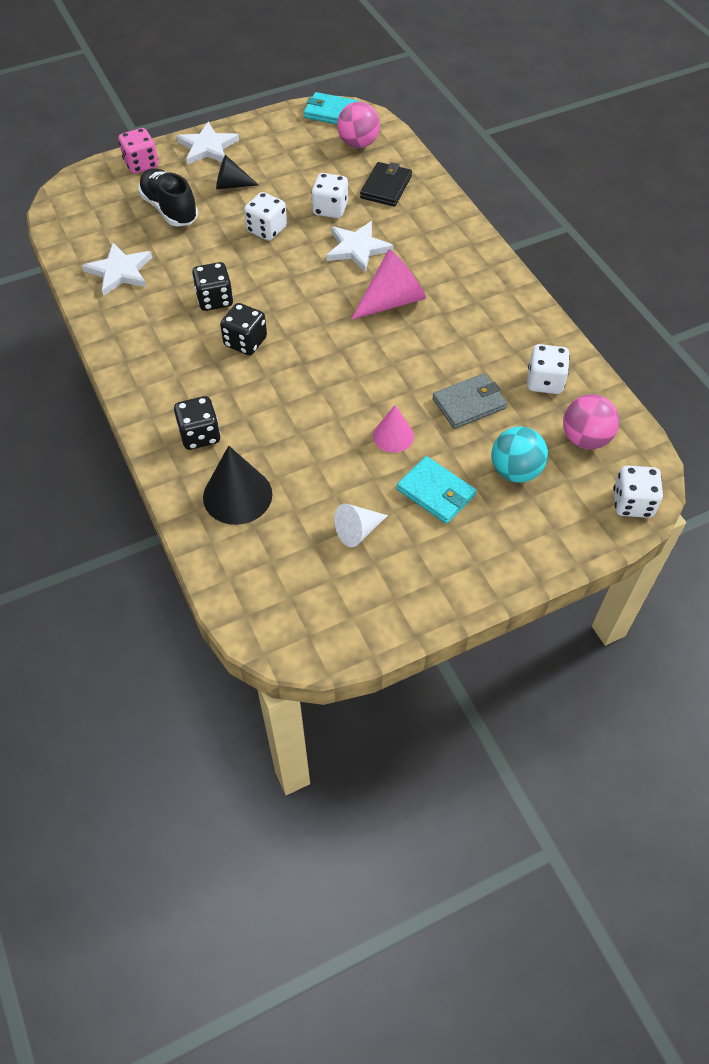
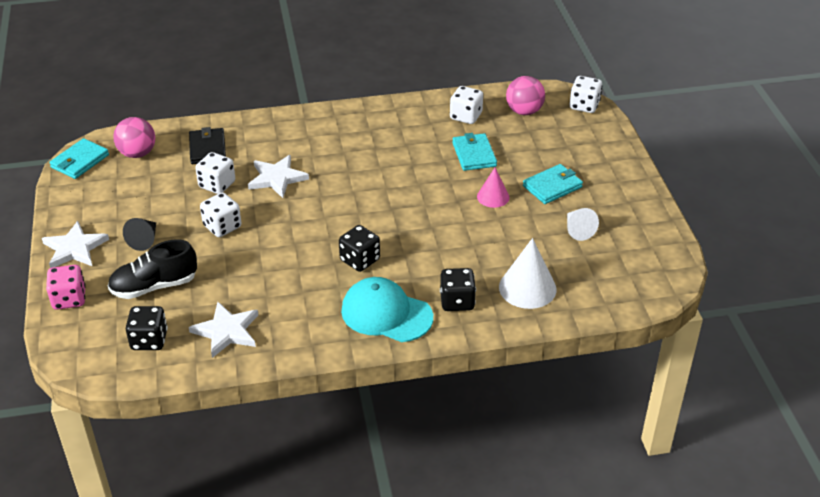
camera: 75 degrees left, 15 degrees down
black dice [192,262,233,311] -> black dice moved to [126,306,168,350]
black cone [203,446,272,525] -> white cone [499,238,556,309]
pink cone [351,249,426,320] -> none
black wallet [360,162,412,206] -> black wallet turned 45 degrees clockwise [189,127,226,164]
grey wallet [433,373,507,429] -> turquoise wallet [452,133,497,171]
turquoise ball [491,427,548,483] -> none
none -> turquoise cap [341,277,433,342]

